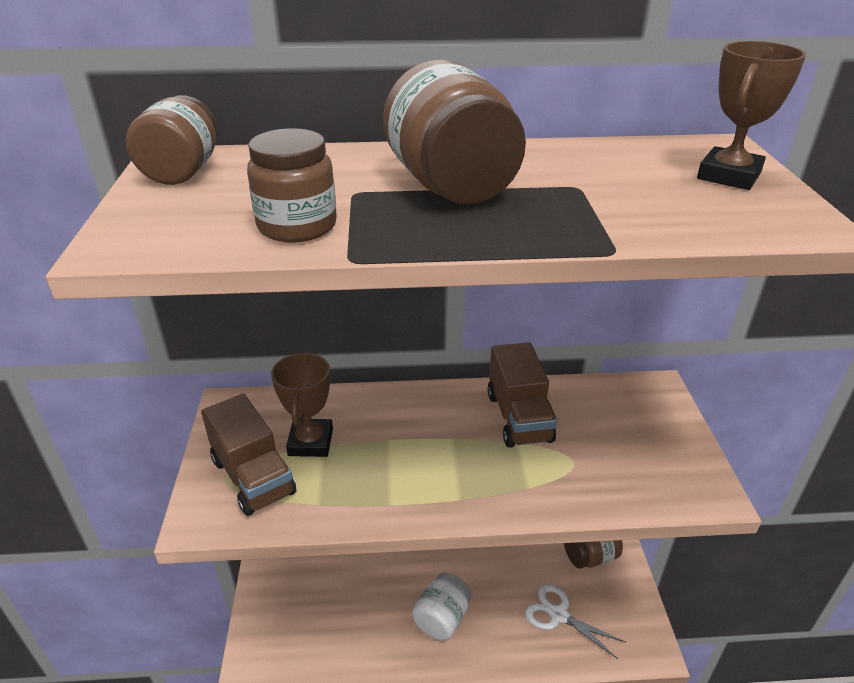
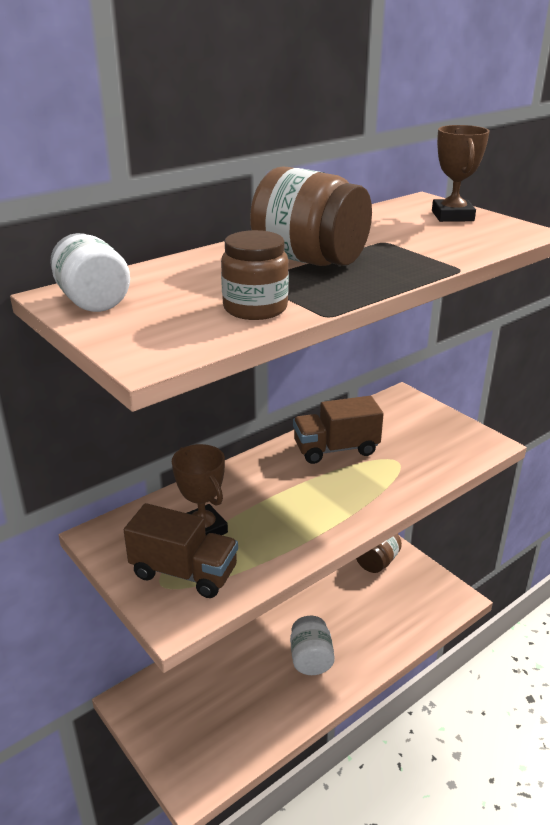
camera: 35 degrees left, 5 degrees down
brown jar [126,95,218,185] -> white jar [50,233,130,312]
brown truck [487,342,557,448] -> brown truck turned 120 degrees clockwise [293,396,384,464]
white scissors [525,584,626,659] -> none

